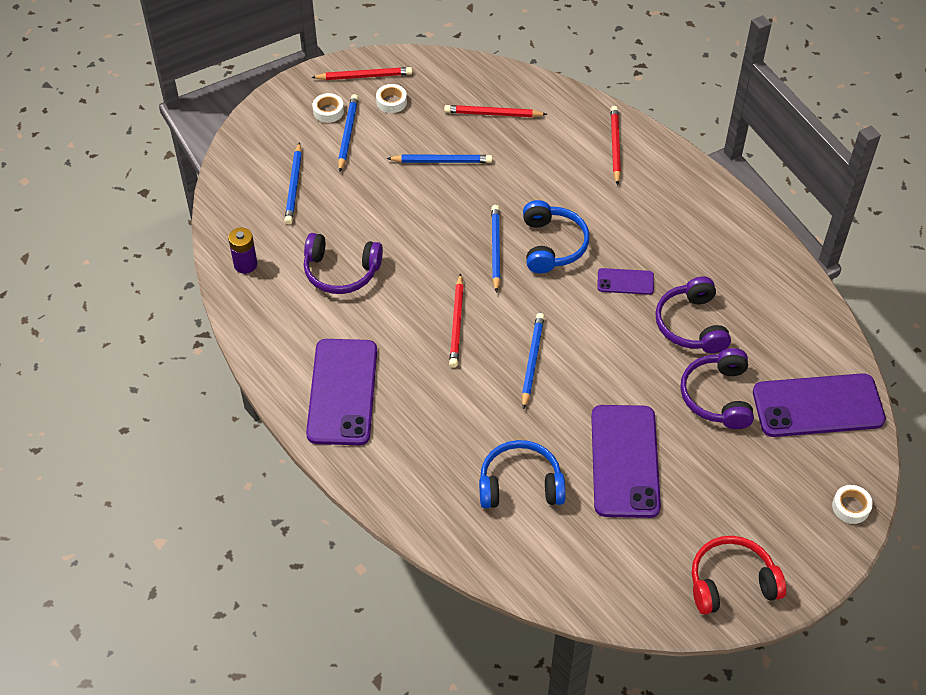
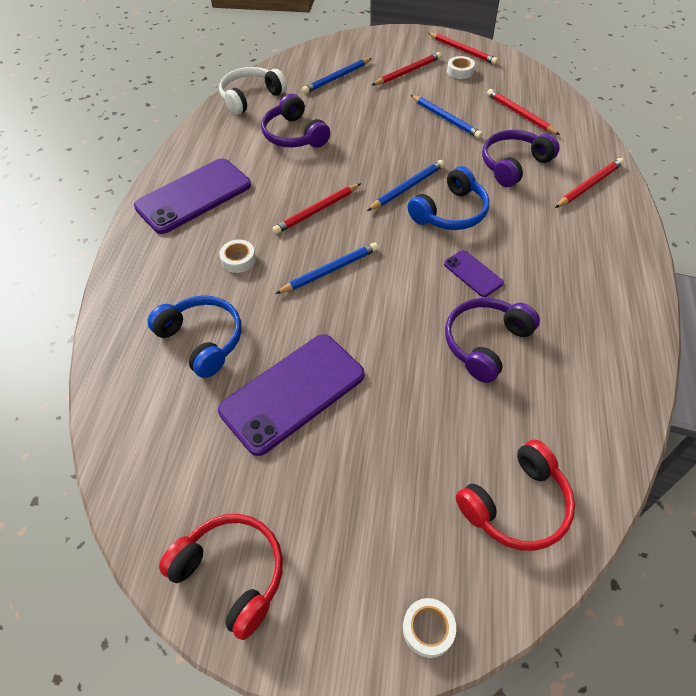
camera: 50 degrees right, 0 degrees up
purple battery [228,228,257,274] -> white headphones [219,67,287,115]
white tape [312,93,344,123] -> white tape moved to [219,240,256,273]
blue pencil [338,94,358,172] -> red pencil [372,52,441,85]
purple headphones [680,348,754,429] -> purple headphones moved to [482,130,560,187]
purple phone [753,373,886,437] -> red headphones [456,440,575,551]

